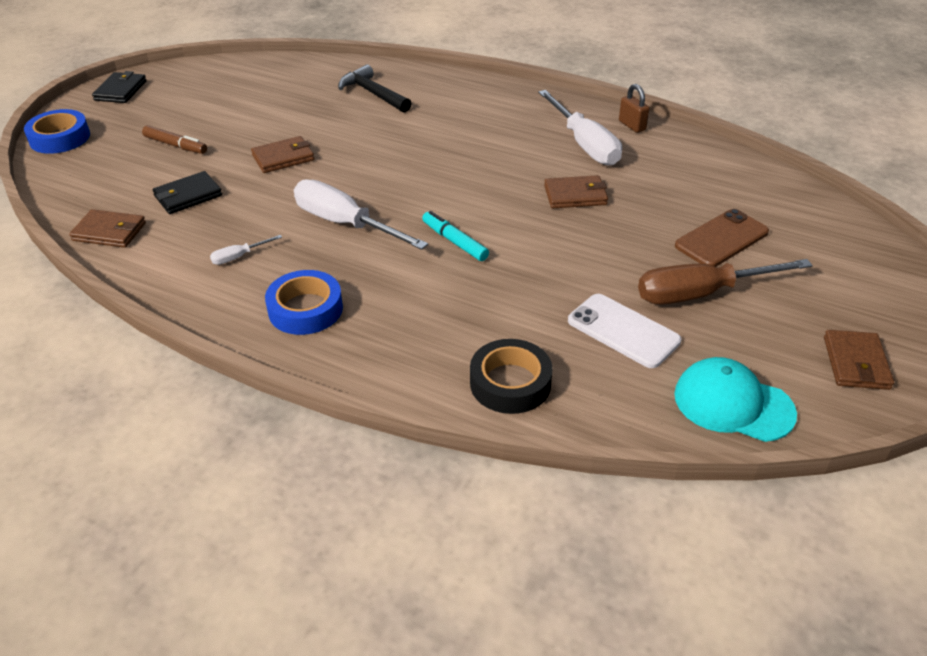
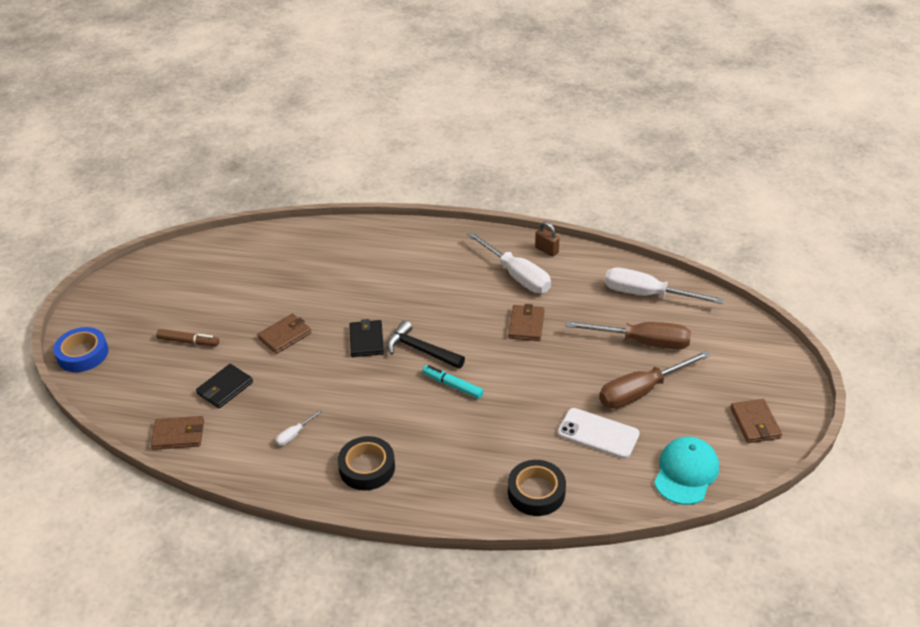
camera: 15 degrees left, 0 degrees up
black wallet [92,71,147,103] -> black wallet moved to [349,319,384,357]
blue tape [265,270,343,335] -> black tape [338,436,395,490]
white screwdriver [294,179,428,250] -> white screwdriver moved to [605,267,724,304]
black hammer [338,64,412,113] -> black hammer moved to [386,320,465,369]
brown wallet [544,175,608,208] -> brown wallet turned 60 degrees counterclockwise [508,304,544,341]
turquoise cap [674,357,797,442] -> turquoise cap turned 105 degrees clockwise [654,437,719,505]
brown phone [675,209,769,267] -> brown screwdriver [565,321,691,349]

